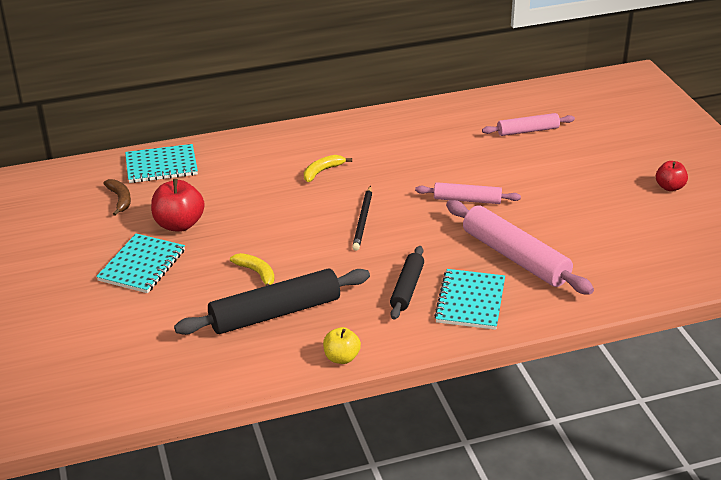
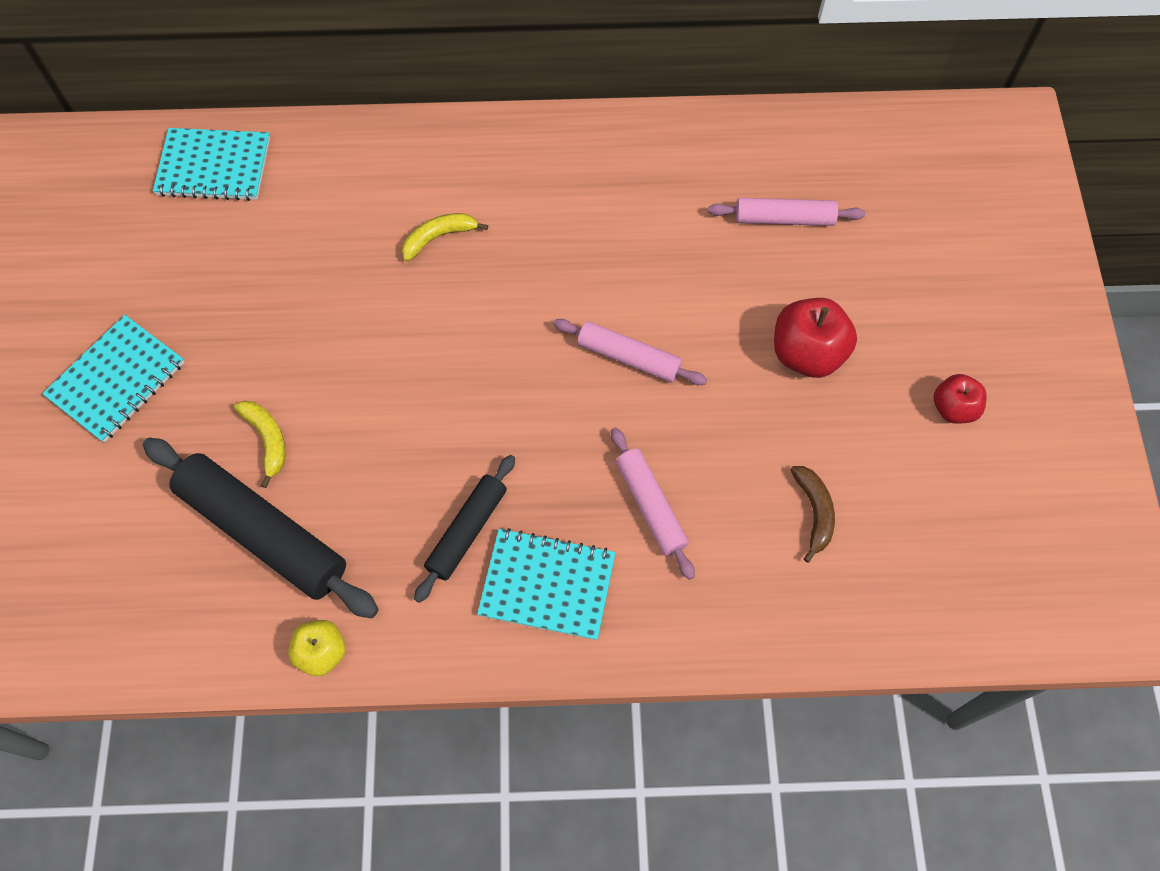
camera: 15 degrees right, 30 degrees up
brown banana [103,179,131,216] -> brown banana moved to [791,466,835,563]
red apple [151,179,205,232] -> red apple moved to [774,298,857,378]
black rolling pin [174,268,370,335] -> black rolling pin turned 45 degrees clockwise [143,438,379,618]
black pencil [352,186,372,251] -> none
turquoise notebook [434,269,505,330] -> turquoise notebook turned 75 degrees clockwise [477,528,616,640]
pink rolling pin [446,200,594,295] -> pink rolling pin [611,427,695,580], size x0.58

